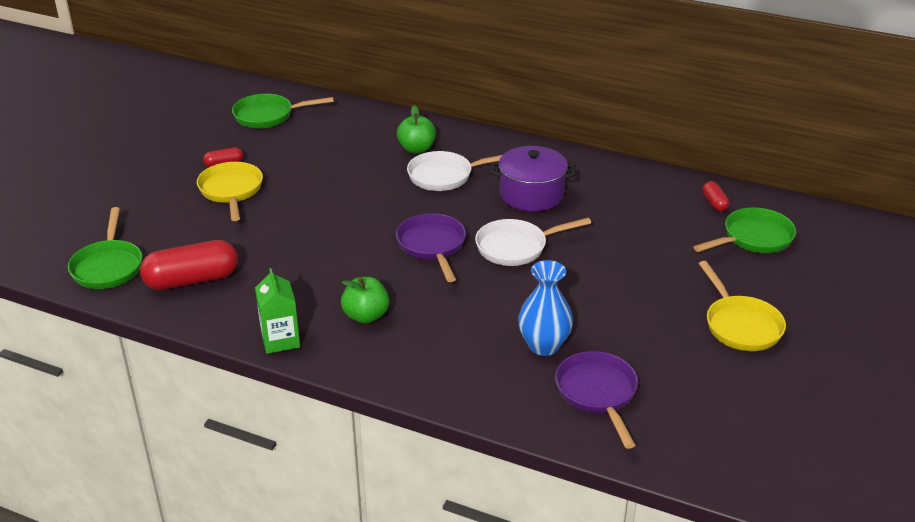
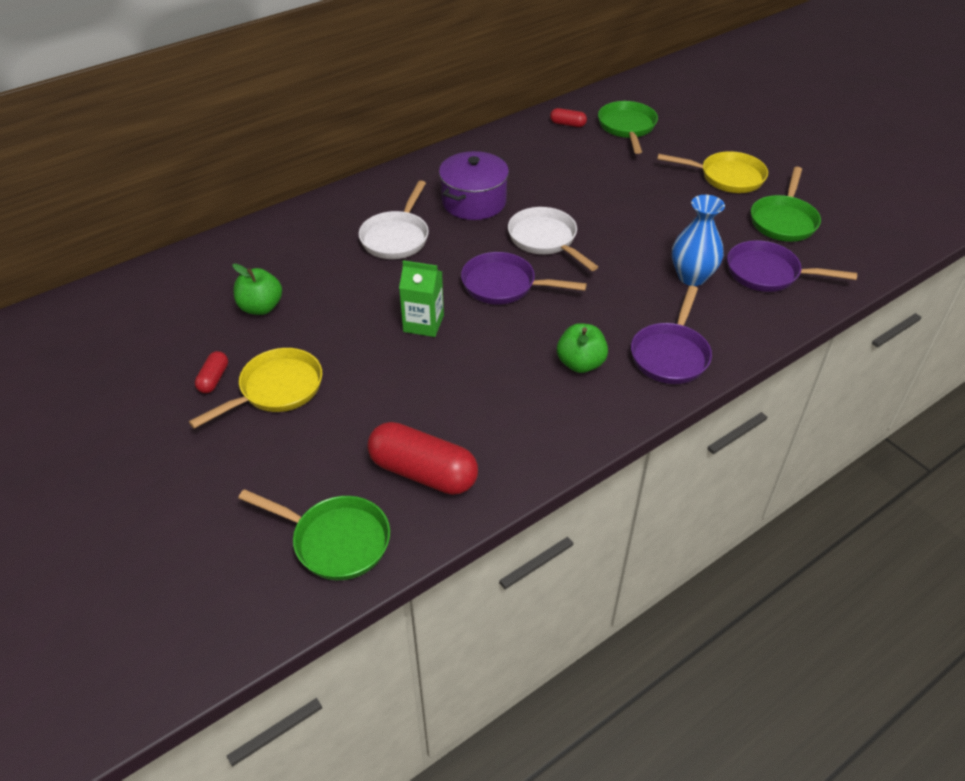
camera: 60 degrees left, 10 degrees up
red capsule [140,240,238,290] -> red capsule turned 75 degrees counterclockwise [367,422,478,495]
yellow pan [197,162,263,221] -> yellow pan turned 120 degrees clockwise [189,348,322,429]
green pan [232,94,334,129] -> green pan moved to [751,167,821,242]
green carton [255,268,300,354] -> green carton moved to [399,260,444,337]
green apple [397,105,436,153] -> green apple moved to [232,264,282,315]
white pan [475,218,591,266] -> white pan turned 135 degrees clockwise [508,207,598,271]
none -> purple pan [631,286,712,384]

